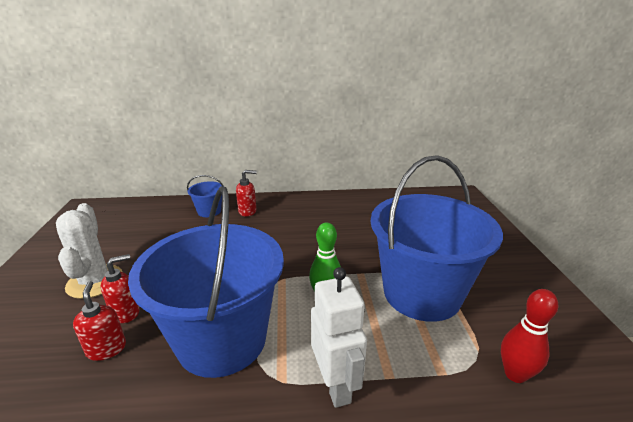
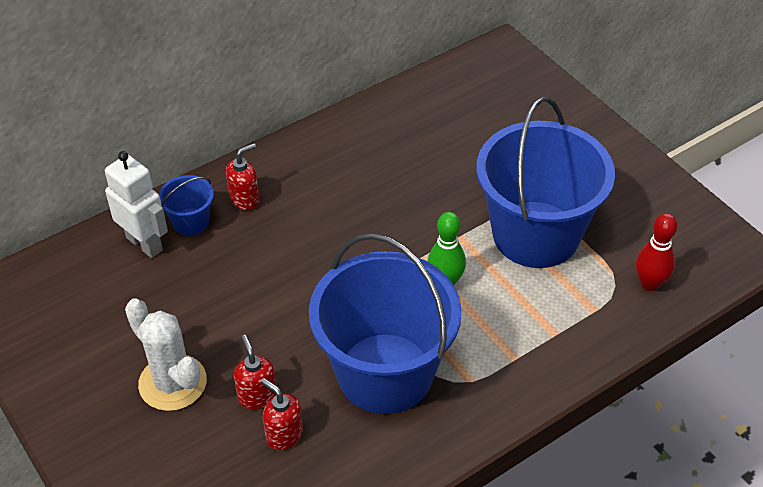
camera: 30 degrees left, 20 degrees up
red soap dispenser [101,254,140,323] -> red soap dispenser turned 45 degrees counterclockwise [234,335,276,410]
white robot [311,267,367,408] -> white robot moved to [105,151,168,258]

